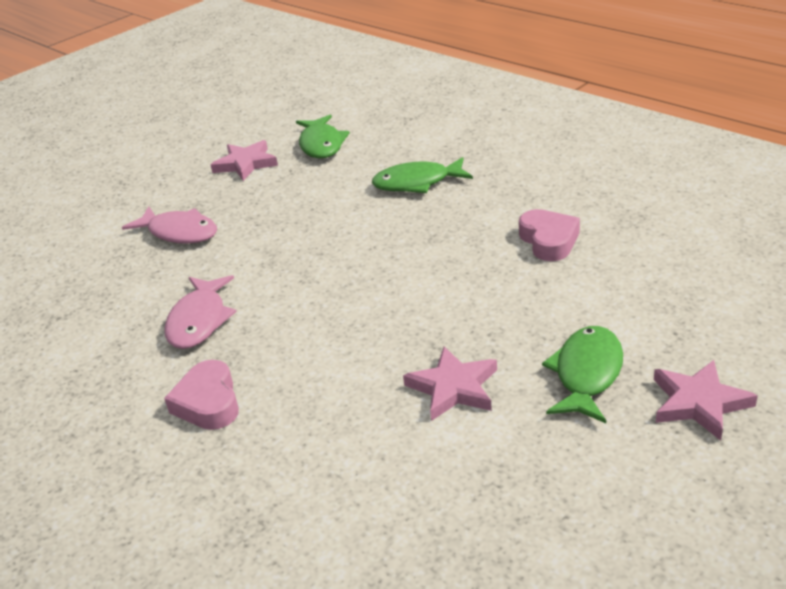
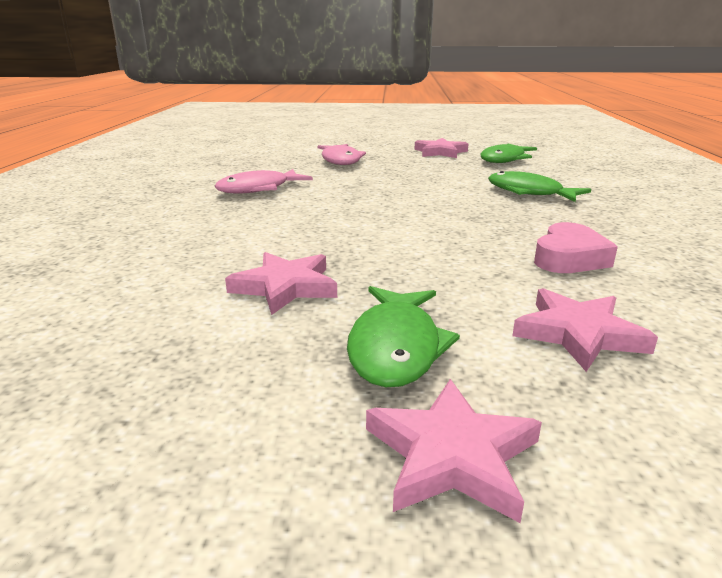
camera: 45 degrees right, 10 degrees down
pink heart [164,360,239,430] -> none
green fish [542,326,623,423] -> green fish turned 120 degrees clockwise [347,286,460,387]
none -> pink star [512,288,658,372]

